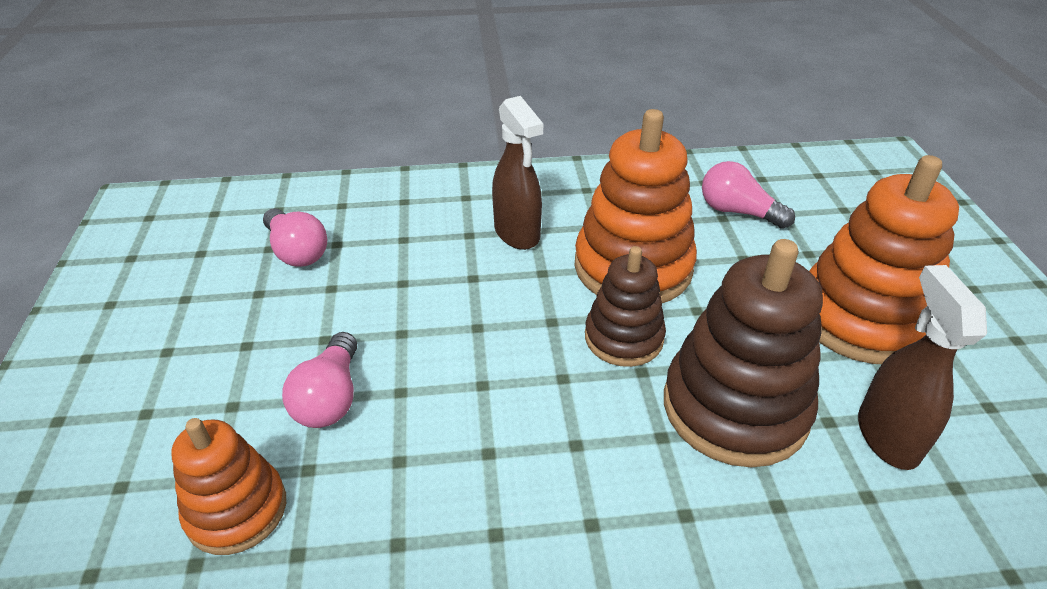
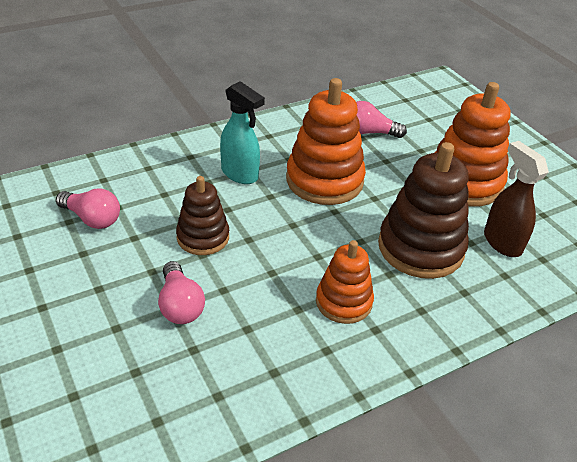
camera: 25 degrees left, 0 degrees up
orange stacking toy [171,418,286,555] -> orange stacking toy moved to [316,240,374,324]
brown spray bottle [492,96,543,250] -> turquoise spray bottle [220,81,265,184]
brown stacking toy [585,246,666,367] -> brown stacking toy moved to [176,176,229,255]

